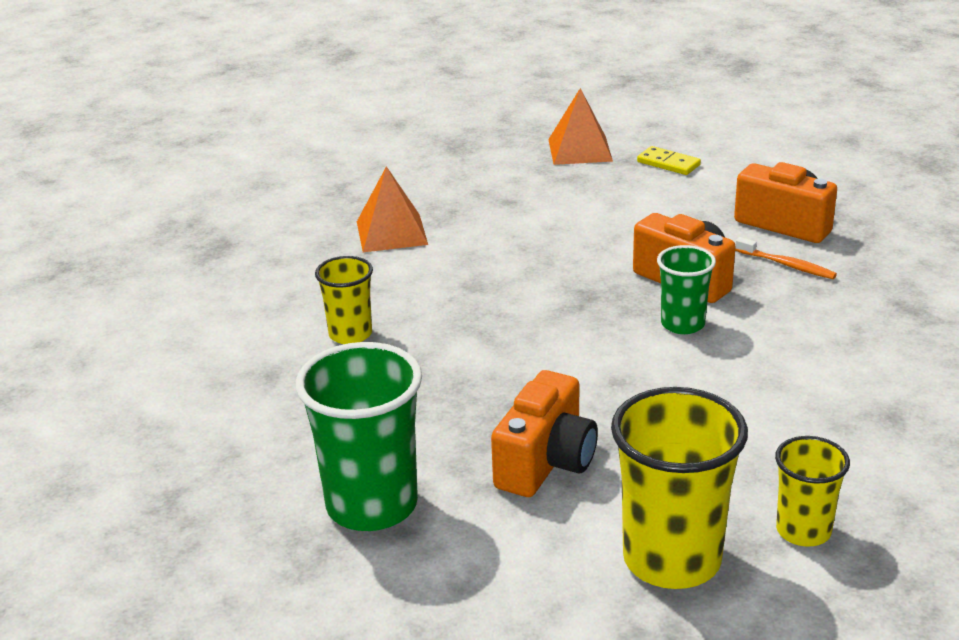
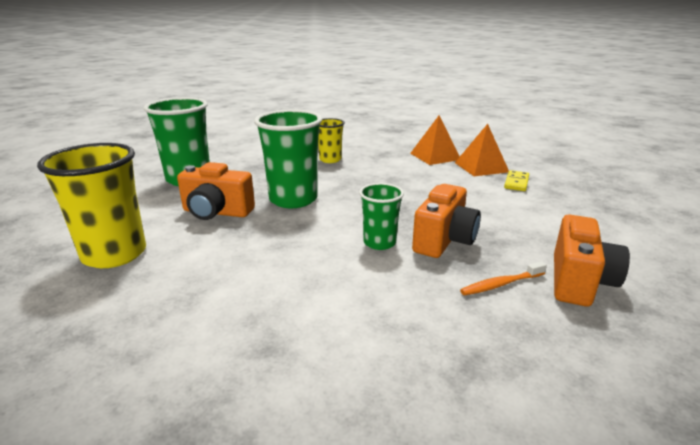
camera: 75 degrees right, 5 degrees down
orange pyramid [548,88,613,165] -> orange pyramid moved to [455,124,509,176]
yellow domino [637,146,701,175] -> yellow domino moved to [504,170,529,191]
orange toothbrush [735,237,837,279] -> orange toothbrush turned 45 degrees clockwise [460,261,547,296]
yellow cup [775,436,850,547] -> none
none -> green cup [254,110,322,208]

